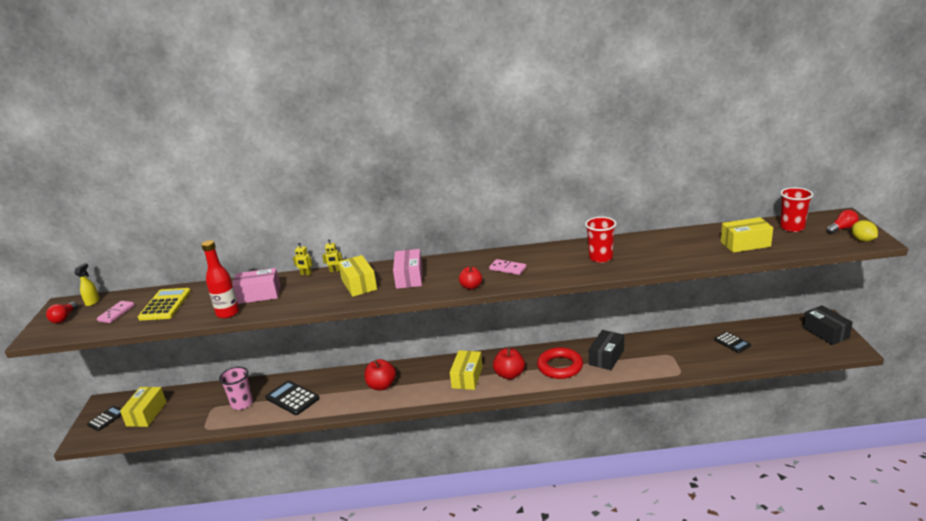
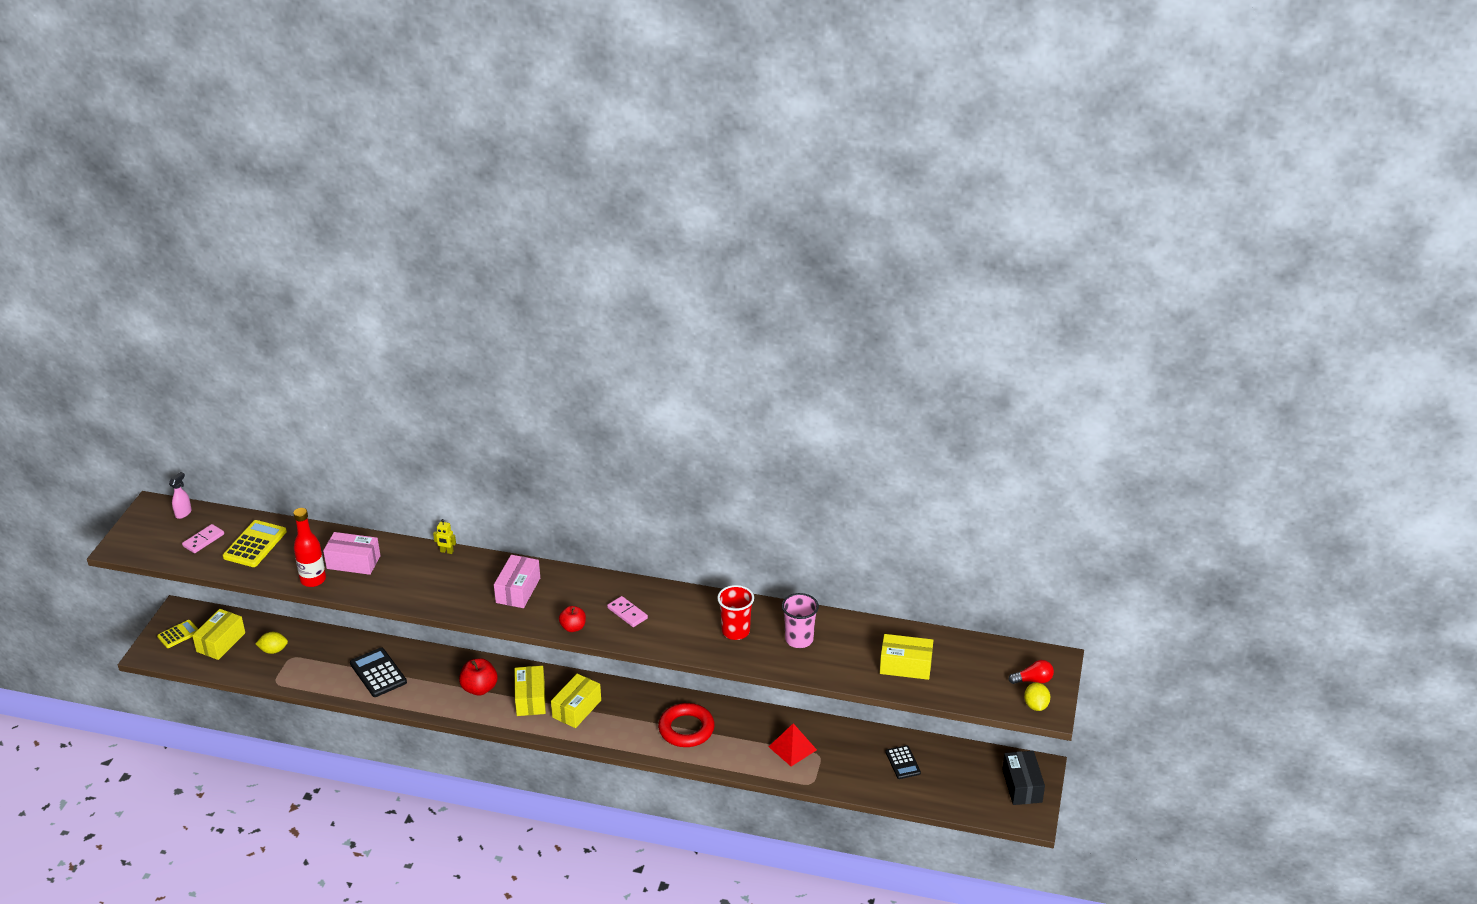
camera: 15 degrees right, 10 degrees up
red light bulb [46,302,78,323] -> none
yellow spray bottle [75,263,100,306] -> pink spray bottle [169,472,192,519]
black calculator [87,406,122,431] -> yellow calculator [157,620,198,648]
pink cup [219,367,253,410] -> pink cup moved to [782,593,819,648]
yellow robot [293,243,313,275] -> none
yellow box [338,255,377,297] -> yellow box moved to [515,666,546,716]
red apple [493,346,525,380] -> none
black box [589,330,624,370] -> none
red cup [780,187,813,232] -> none
none -> yellow lemon [255,632,288,654]
none -> red pyramid [769,723,817,766]

